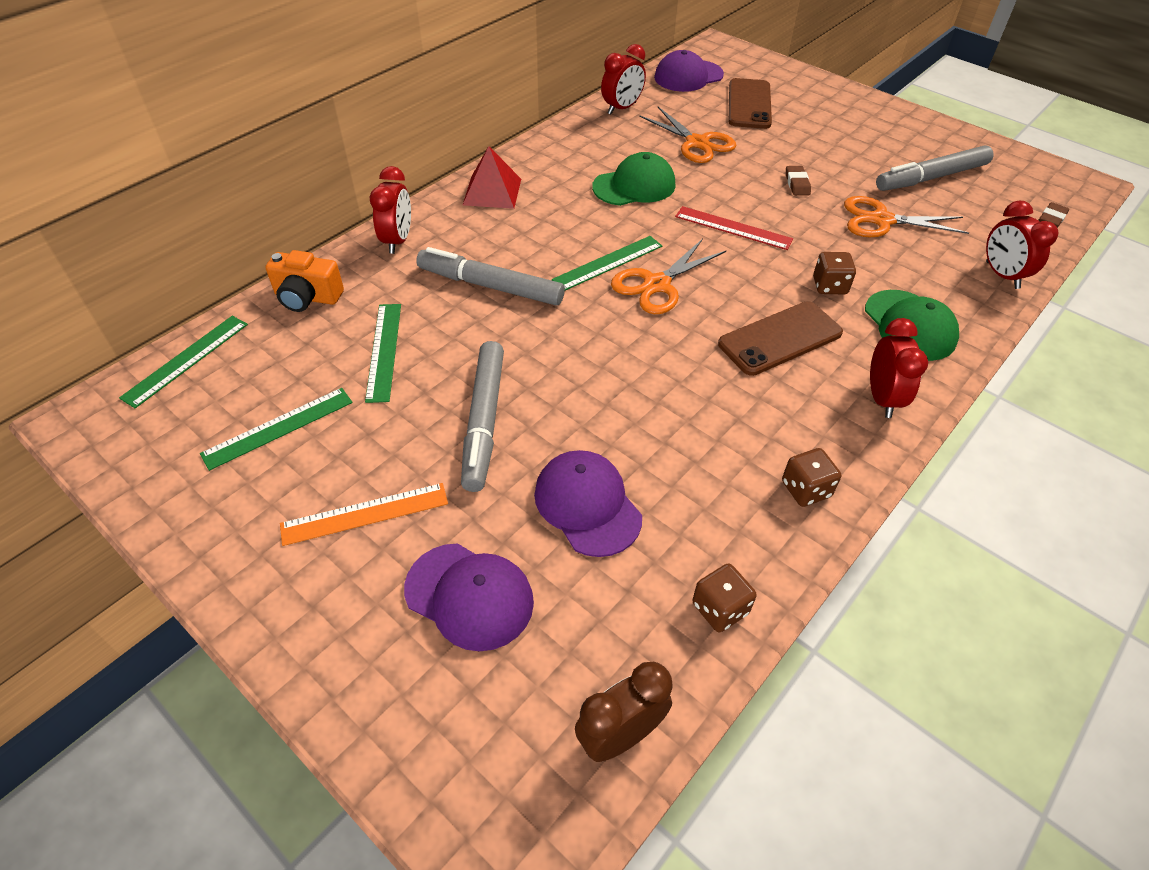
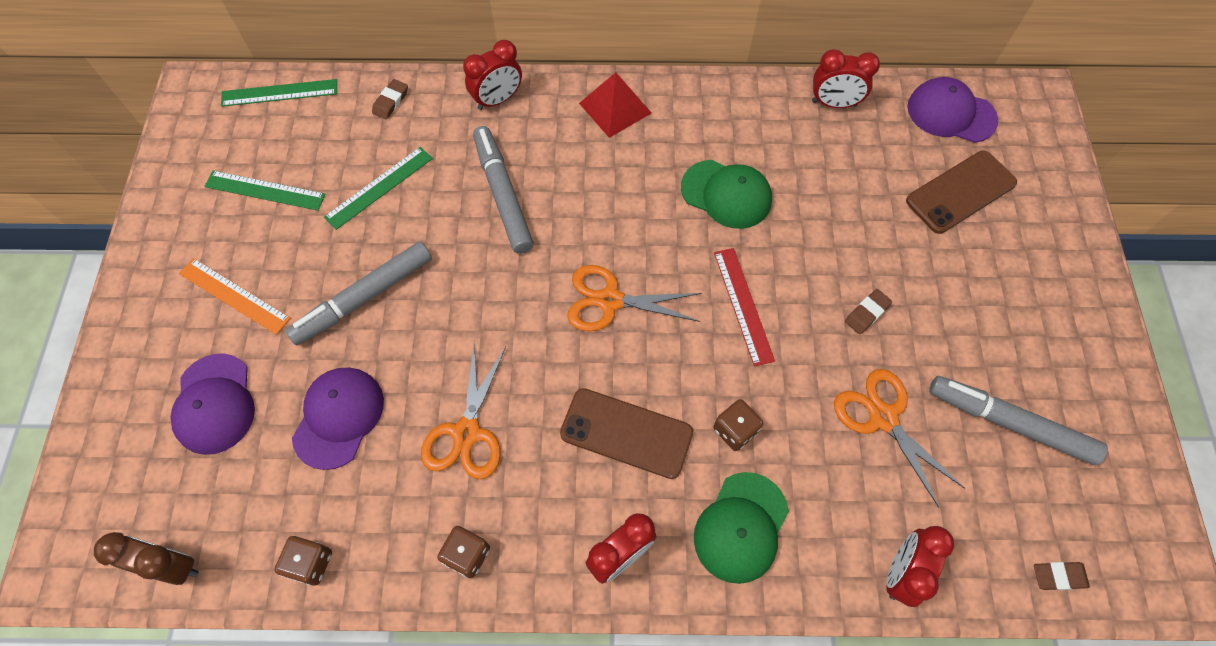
camera: 50 degrees right, 15 degrees up
orange camera [266,250,344,312] -> brown eraser [372,79,408,120]
green ruler [552,236,662,290] -> none
orange scissors [639,107,736,163] -> orange scissors moved to [421,345,506,479]

